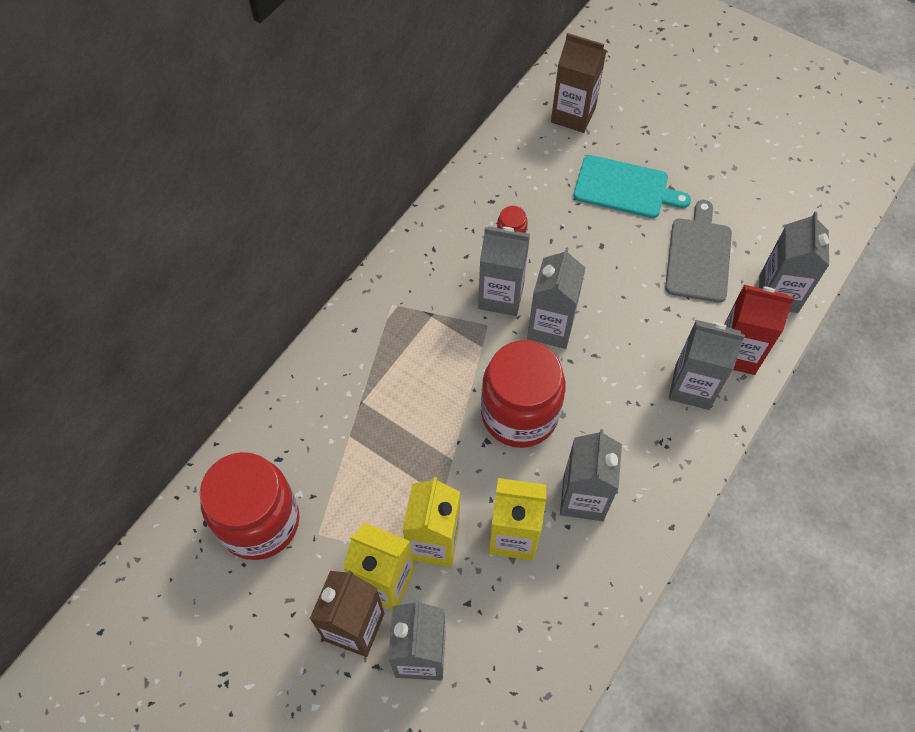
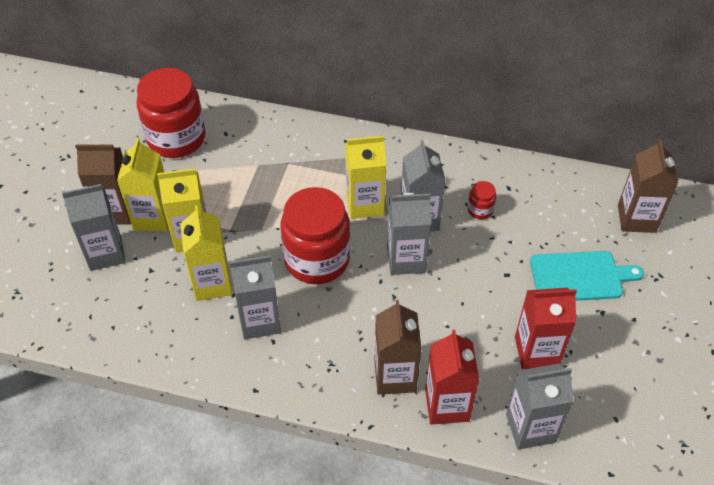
camera: 70 degrees right, 10 degrees down
turquoise cutting board [573,155,691,218] -> turquoise cutting board turned 90 degrees counterclockwise [530,251,644,301]
grey cutting board [665,200,732,302] -> red carton [515,288,577,369]
grey carton [669,320,745,410] -> brown carton [374,300,422,395]
none -> yellow carton [345,136,386,219]

